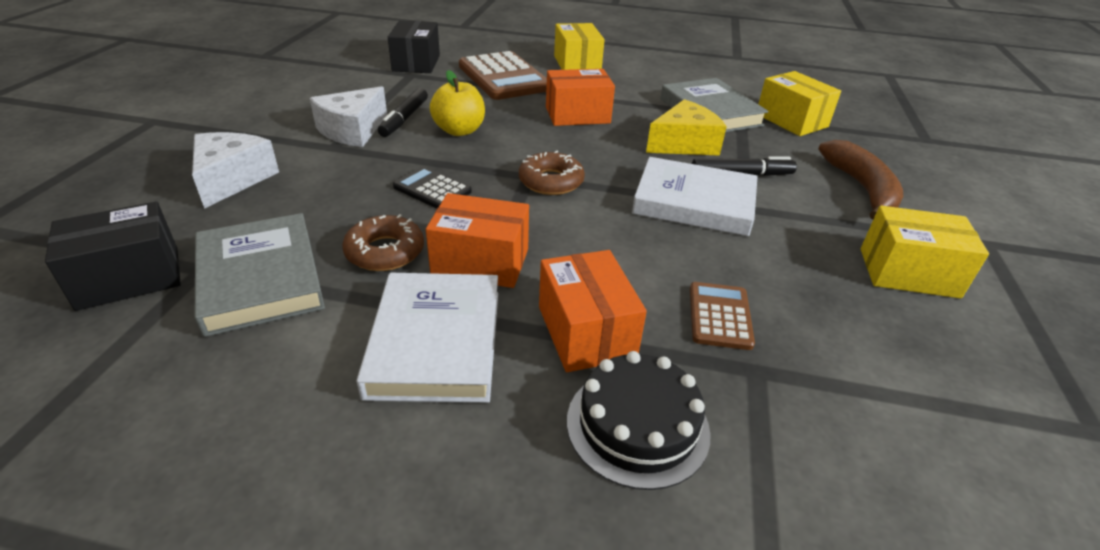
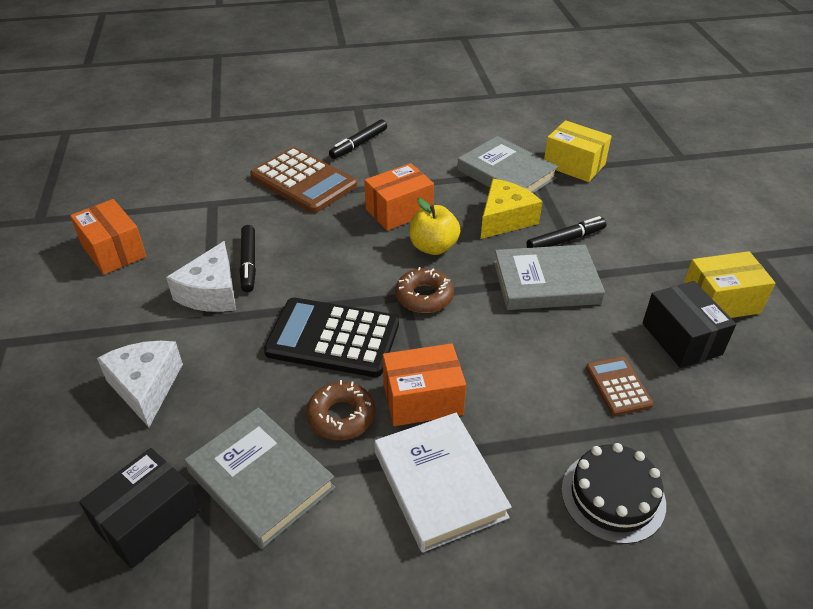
camera: 20 degrees left, 5 degrees up
black box [388,20,440,73] -> black box moved to [642,281,736,368]
black calculator [393,167,472,209] -> black calculator [264,297,399,377], size x1.93
yellow apple [430,70,485,136] -> yellow apple moved to [409,198,460,255]
orange box [539,250,647,372] -> orange box moved to [70,199,146,275]
yellow box [554,23,605,70] -> black marker [329,119,387,159]
white book [632,157,758,236] -> grey book [494,245,605,310]
brown banana [818,140,903,219] -> none

